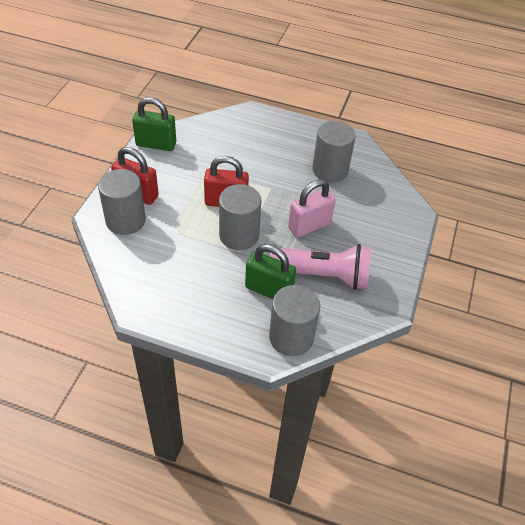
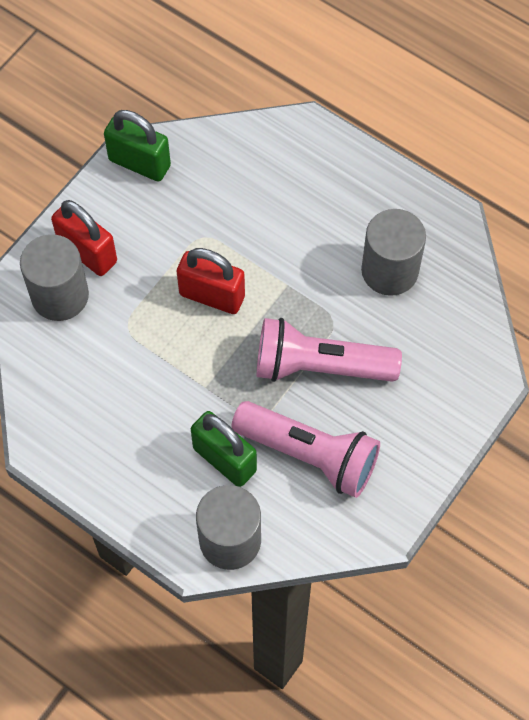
camera: 20 degrees right, 15 degrees up
grey cylinder [219,184,261,250] -> none
pink padlock [288,179,336,237] -> pink flashlight [257,318,402,382]

